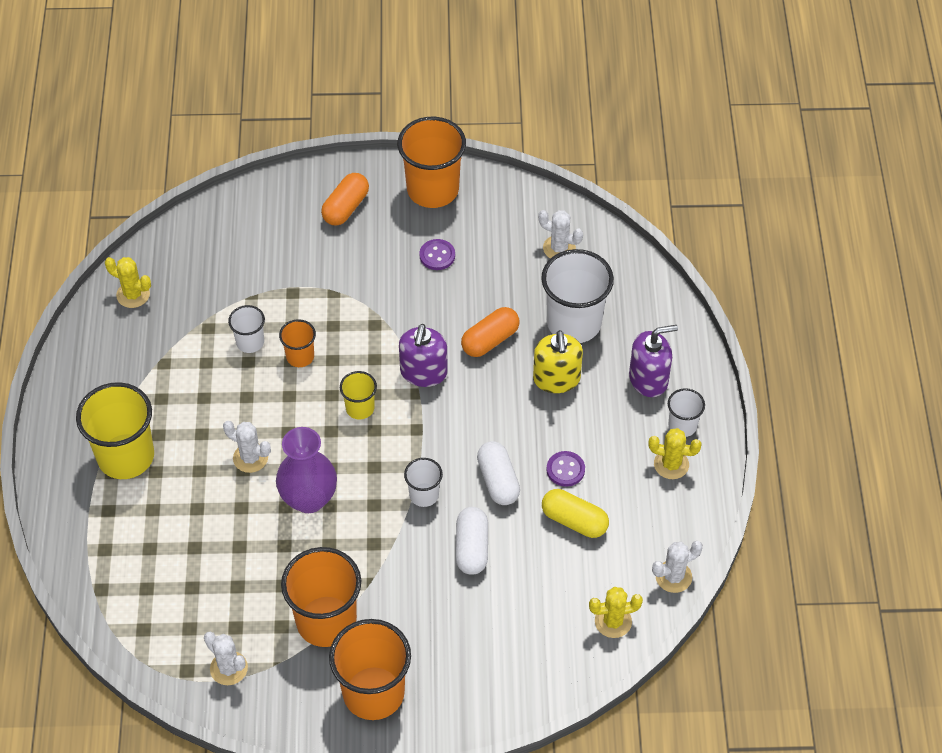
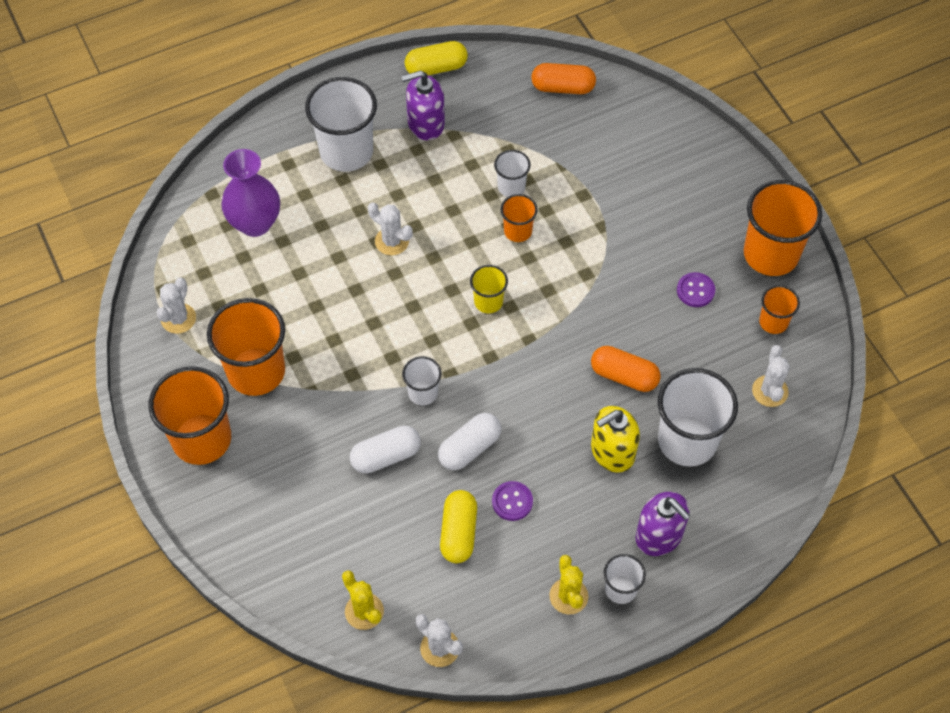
camera: 65 degrees right, 5 degrees up
yellow cup [76,382,154,479] -> white cup [305,77,377,172]
yellow cactus [105,257,151,308] -> none
white cactus [223,421,271,473] -> white cactus turned 60 degrees counterclockwise [368,202,413,255]
purple vase [276,427,337,513] -> purple vase moved to [221,149,280,237]
orange capsule [321,173,369,225] -> orange capsule moved to [531,63,596,94]
purple soap dispenser [399,324,448,387] -> purple soap dispenser moved to [401,70,445,140]
none -> yellow capsule [405,41,468,75]
none -> orange cup [759,285,800,334]

